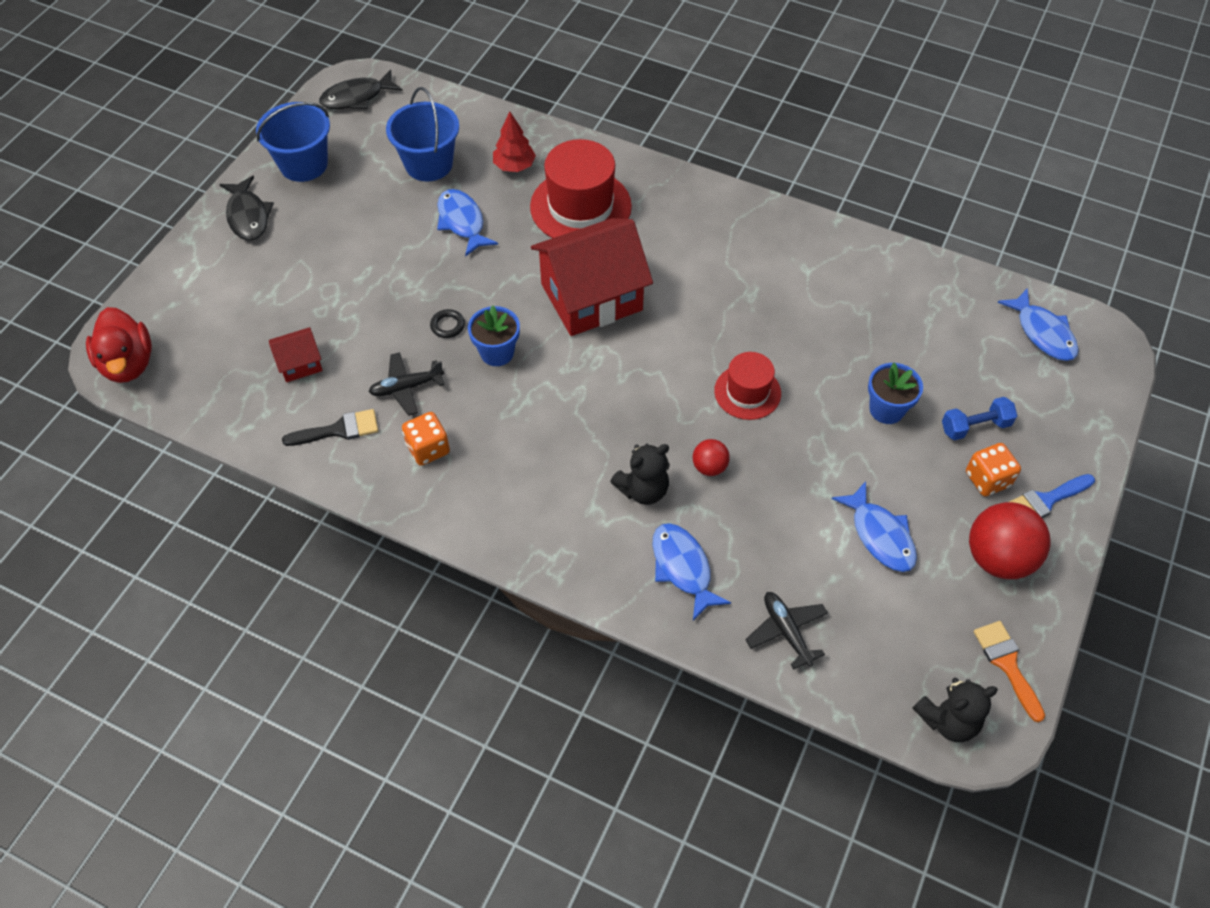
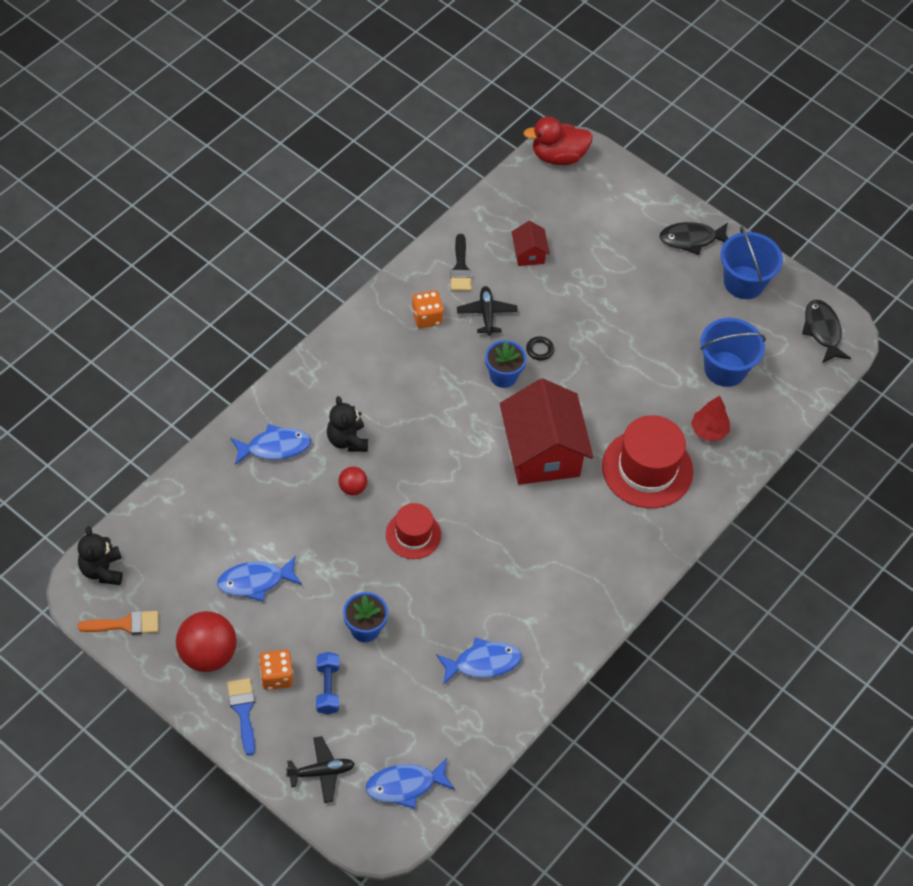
camera: 100 degrees right, 0 degrees up
blue fish [437,189,498,257] -> blue fish moved to [436,638,522,685]
black plane [745,592,828,669] -> black plane moved to [286,736,355,803]

